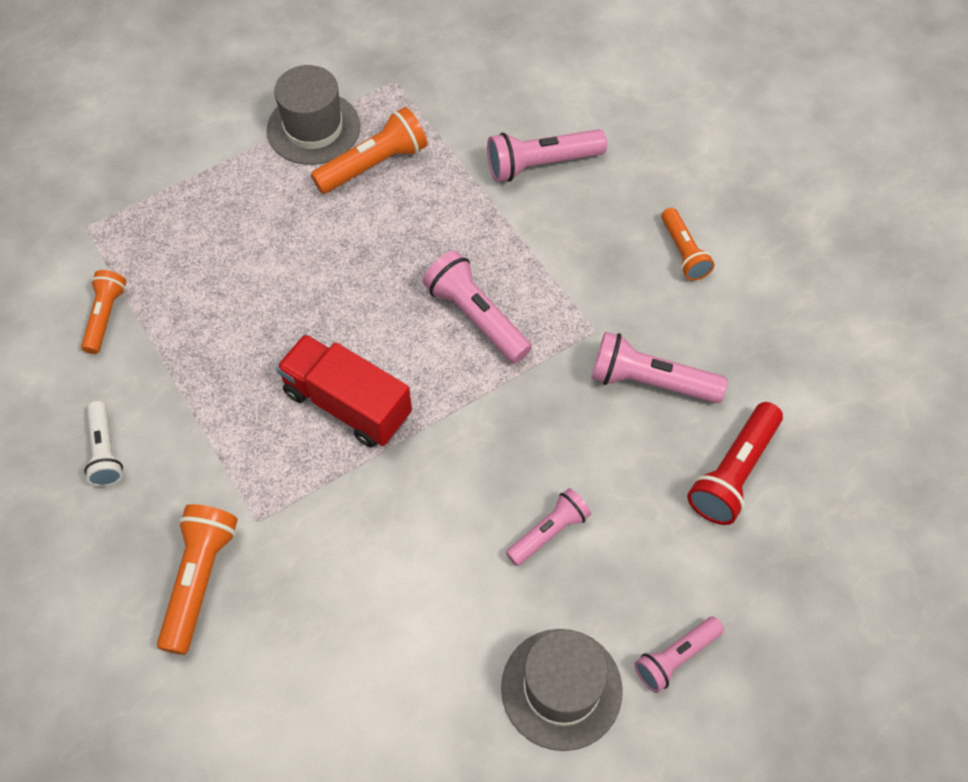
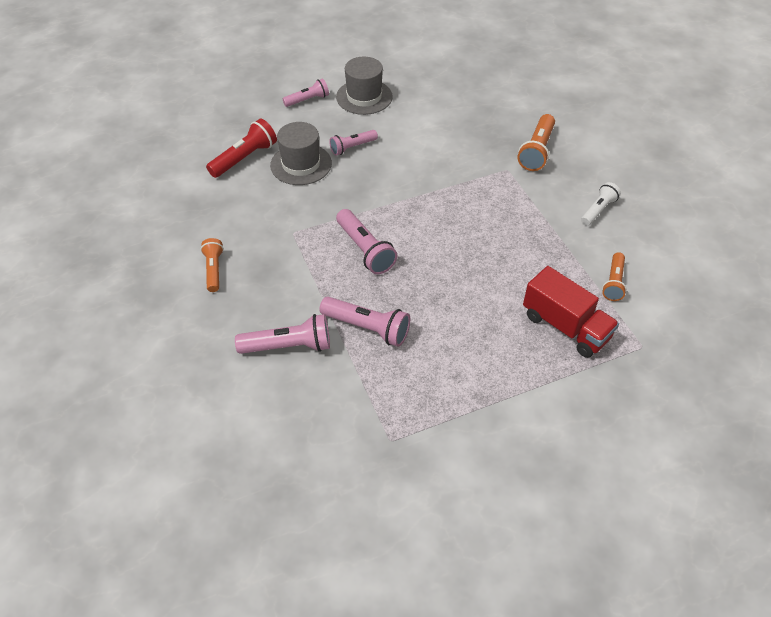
camera: 170 degrees left, 10 degrees down
white flashlight [84,401,123,487] -> white flashlight turned 45 degrees clockwise [581,182,621,226]
grey hat [267,65,360,165] -> grey hat moved to [270,122,332,185]
red truck [276,334,412,447] -> red truck moved to [523,266,619,358]
orange flashlight [311,107,427,194] -> none
pink flashlight [592,332,728,403] -> pink flashlight moved to [319,297,410,347]

